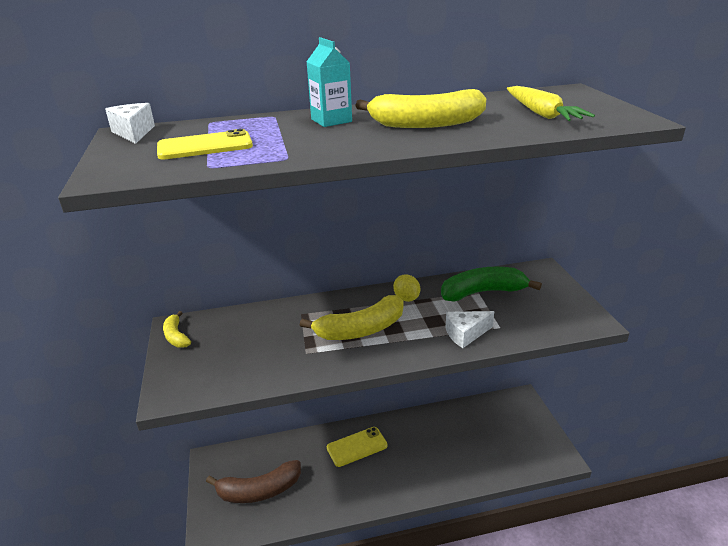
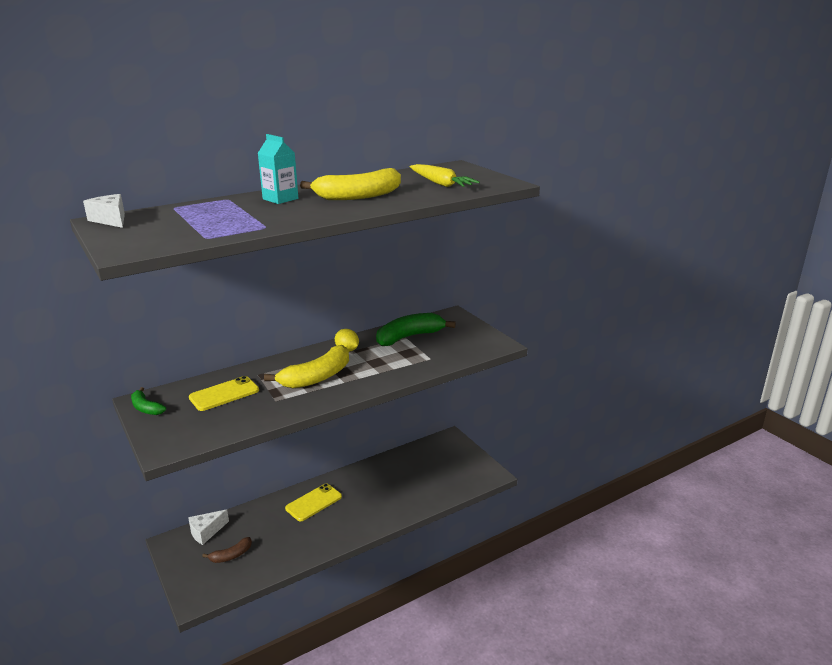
camera: 20 degrees left, 5 degrees down
yellow phone [157,129,253,160] -> yellow phone moved to [189,376,259,411]
yellow banana [163,311,191,348] -> green banana [131,387,166,415]
brown banana [206,460,301,503] -> brown banana [202,537,252,563], size x0.54
white cheese [445,311,494,348] -> white cheese moved to [188,510,229,545]

